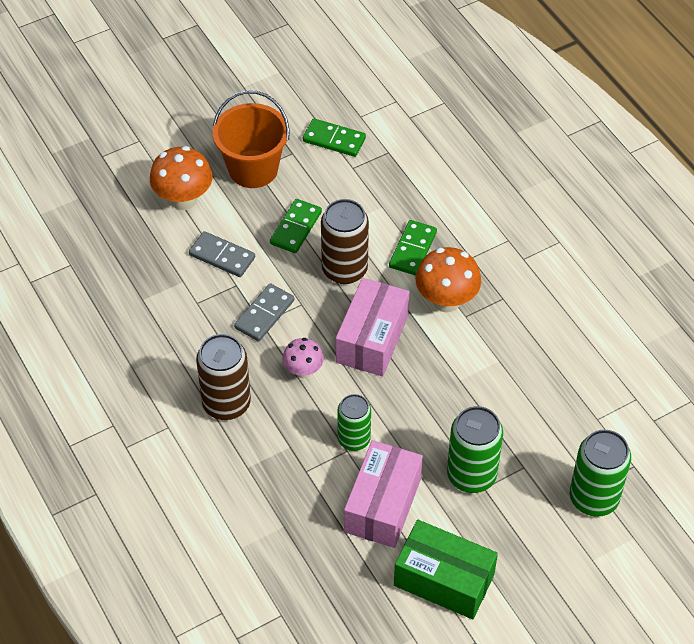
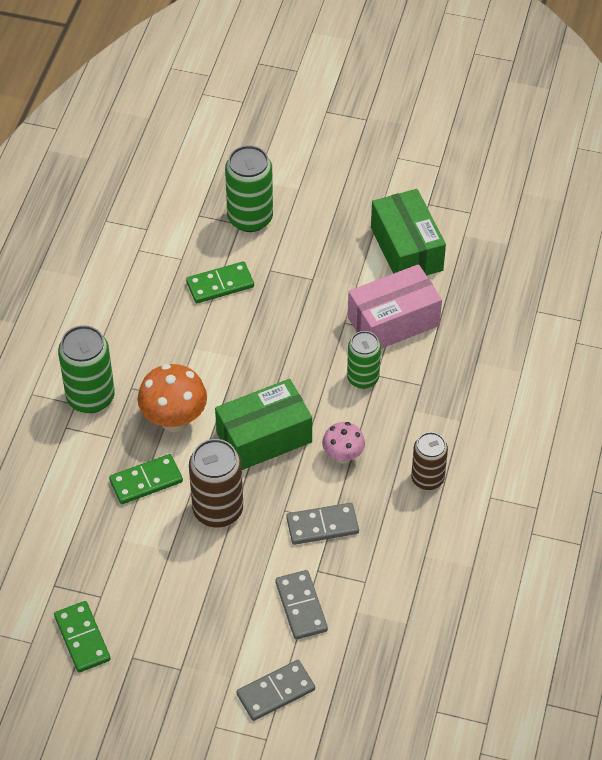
camera: 135 degrees left, 0 degrees up
orange mushroom [150,146,213,210] -> grey domino [236,660,315,721]
brown can [196,334,251,420] -> brown can [411,432,448,490], size x0.66
orange bucket [213,90,290,188] -> none
green domino [270,199,322,253] -> green domino moved to [186,261,254,303]
pink box [336,278,409,376] -> green box [215,379,312,470]
green can [447,406,503,493] -> green can moved to [58,325,115,413]

